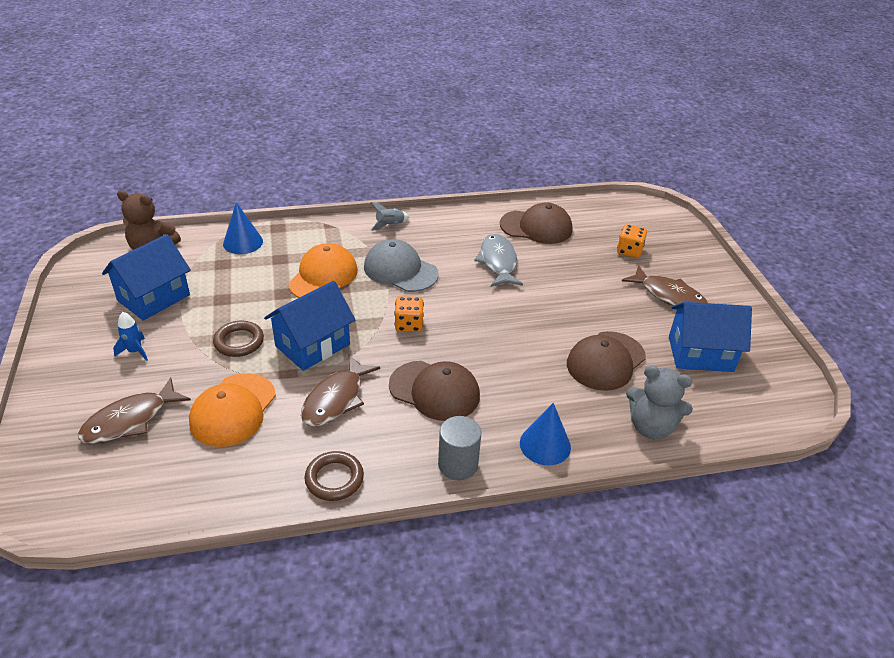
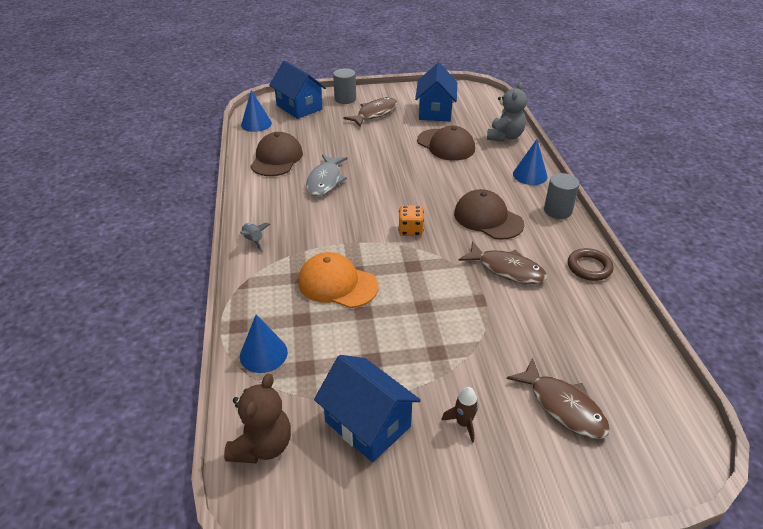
camera: 85 degrees left, 0 degrees up
blue rocket [113,312,148,361] -> brown rocket [441,387,478,443]
orange cap [189,373,276,447] -> none
brown ring [213,321,264,357] -> none
blue house [264,281,355,371] -> blue house moved to [269,61,326,119]
grey cap [364,239,439,292] -> none
brown cap [389,361,480,421] -> brown cap turned 75 degrees counterclockwise [454,189,524,240]
grey fish [474,234,523,287] -> grey fish turned 75 degrees counterclockwise [306,154,347,196]
orange dice [617,224,647,258] -> none
none -> blue cone [241,90,272,132]
none -> grey cylinder [333,68,356,104]

